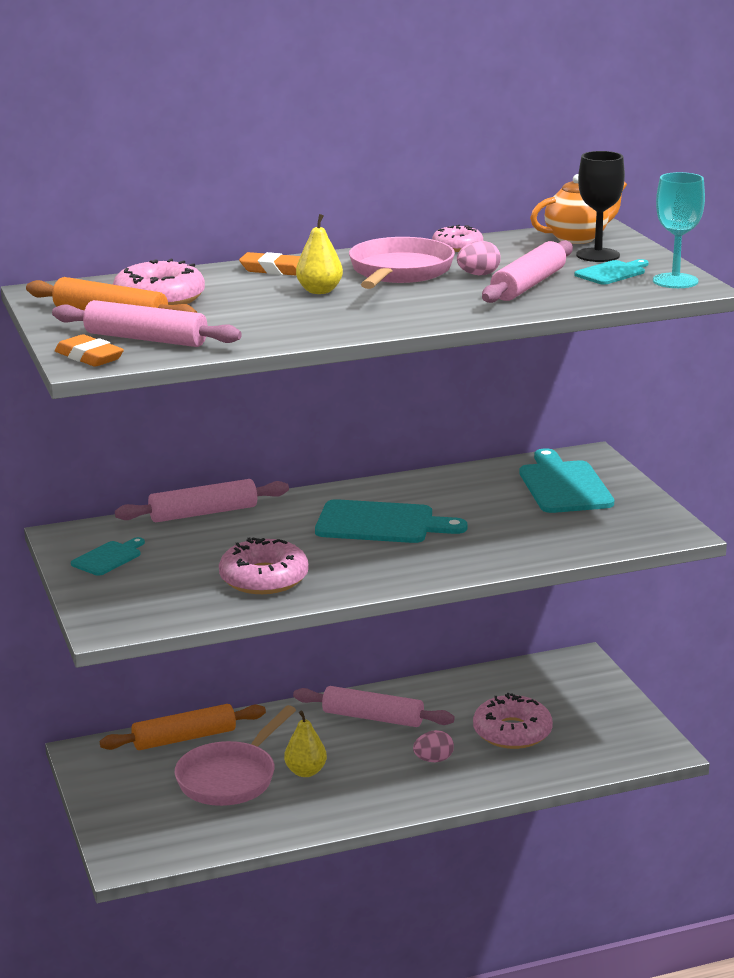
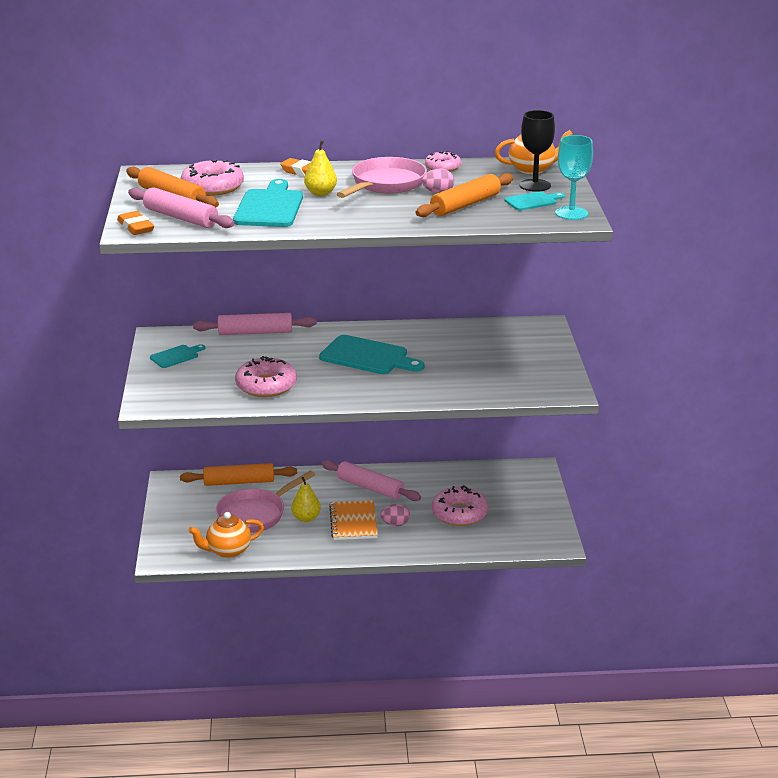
camera: 15 degrees right, 5 degrees up
pink rolling pin [482,240,573,303] -> orange rolling pin [416,173,514,217]
turquoise cutting board [519,448,614,513] -> turquoise cutting board moved to [233,179,303,227]
none -> orange teapot [188,512,264,558]
none -> orange notebook [329,500,378,540]

